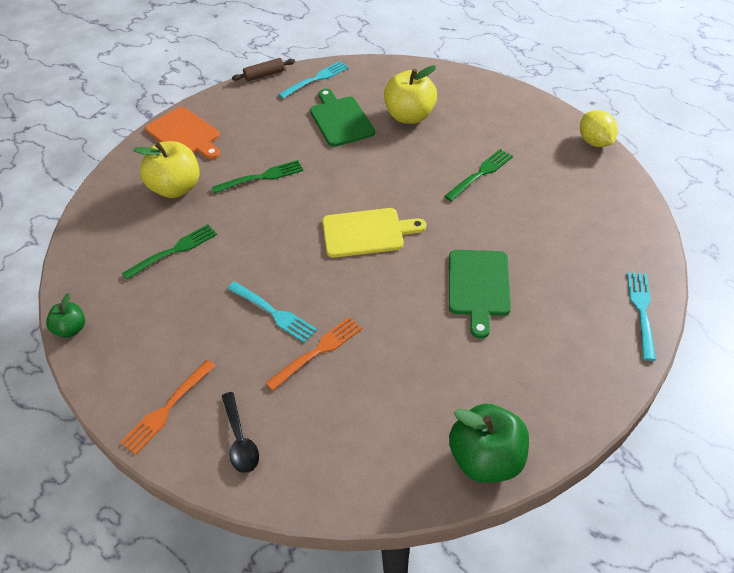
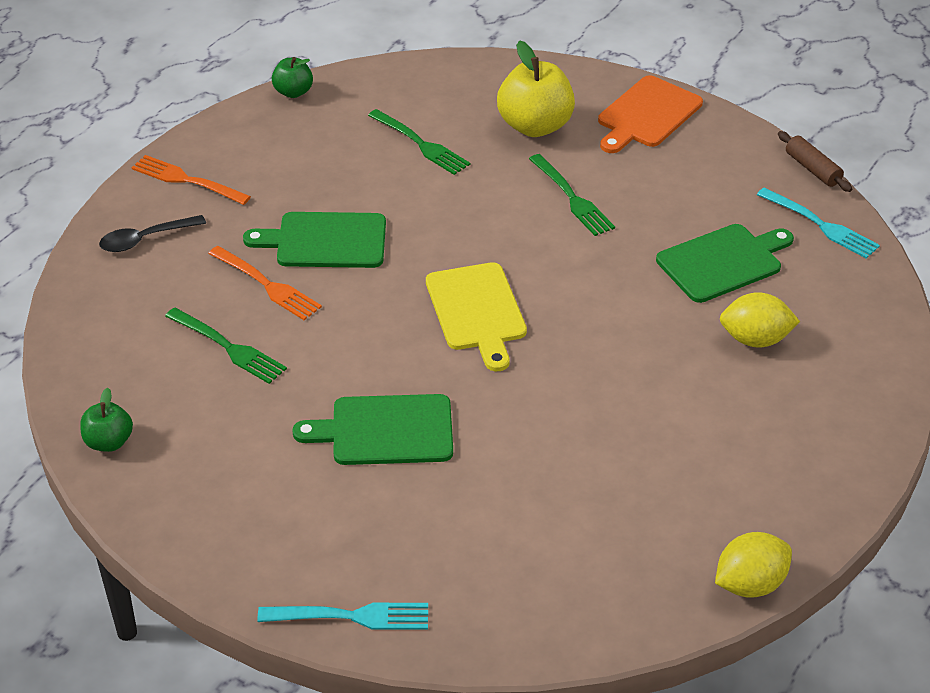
camera: 80 degrees right, 5 degrees down
turquoise fork [227,282,317,343] -> green cutting board [243,212,386,268]
yellow apple [384,65,437,124] -> yellow lemon [720,292,800,348]
green fork [444,149,513,201] -> green fork moved to [165,308,287,384]
green apple [449,404,529,483] -> green apple [80,388,133,452], size x0.54

